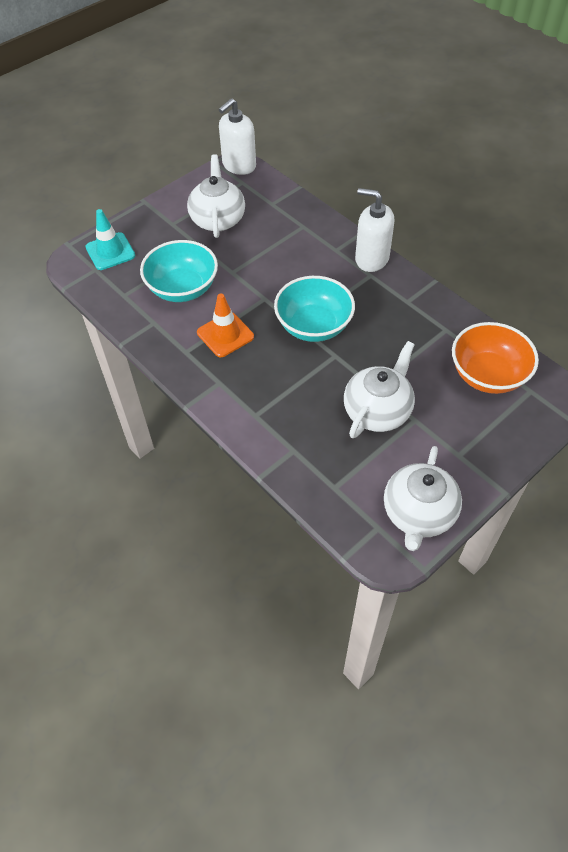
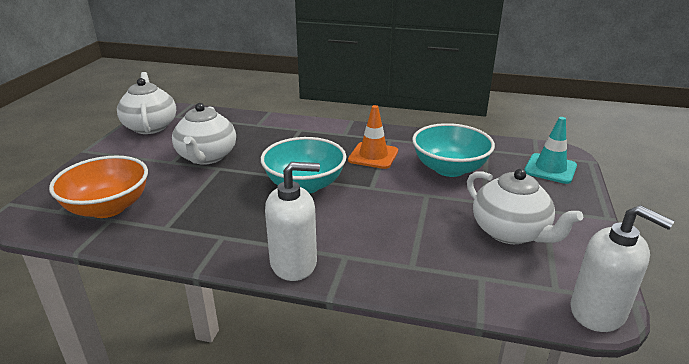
camera: 145 degrees right, 25 degrees down
white soap dispenser [219,98,256,175] -> white soap dispenser turned 120 degrees clockwise [570,205,674,332]

